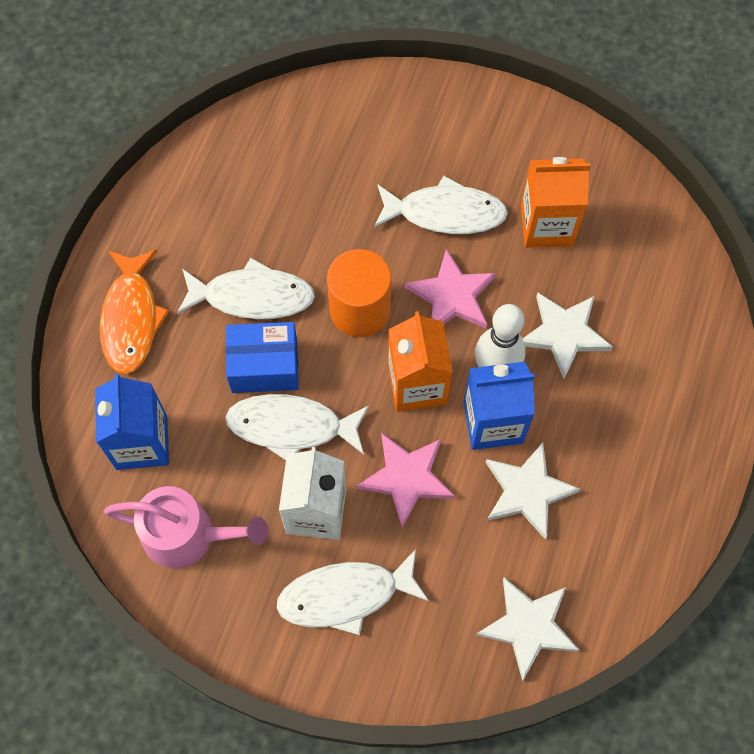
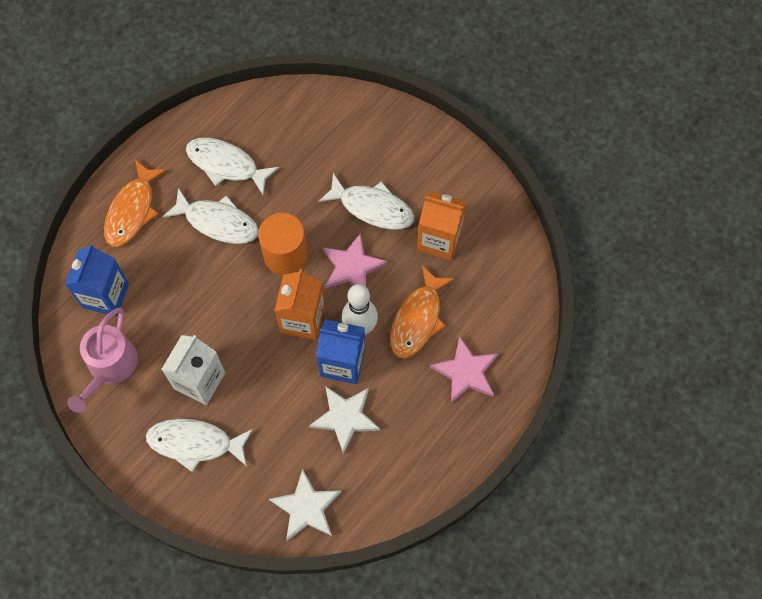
camera: 20 degrees right, 0 degrees up
pink watering can [104,486,268,569] -> pink watering can turned 75 degrees clockwise [67,307,138,413]
white fish [225,394,369,460] -> white fish moved to [186,138,279,195]
blue box [226,322,299,393] -> none
pink star [357,433,455,527] -> pink star moved to [430,336,499,404]
white star [523,292,613,379] -> orange fish [390,265,455,359]

